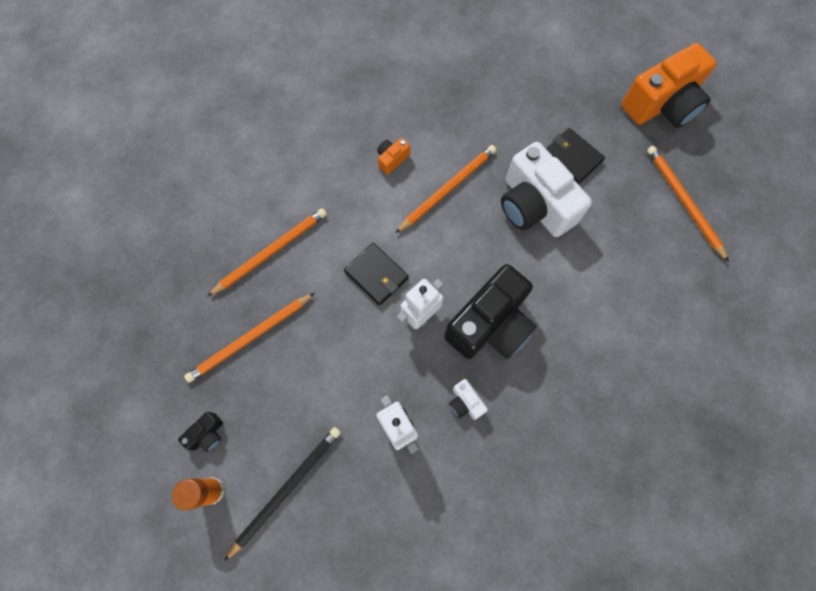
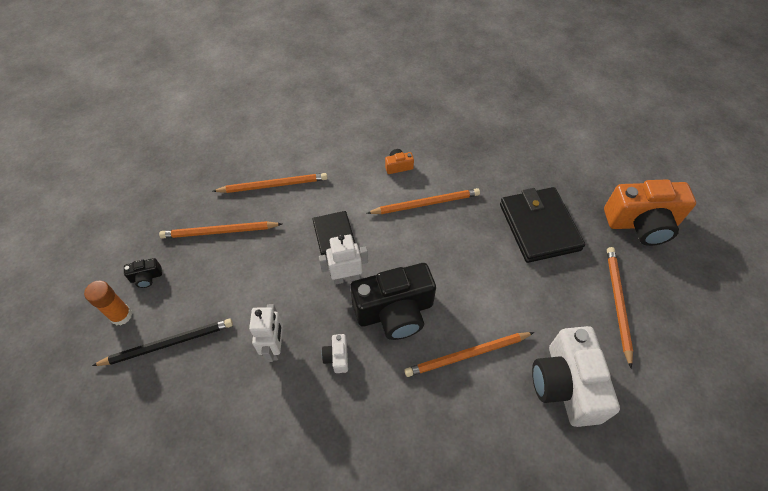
camera: 30 degrees right, 15 degrees down
white camera [501,142,592,237] -> white camera moved to [532,326,620,427]
black wallet [546,128,605,184] -> black wallet [500,187,585,263], size x1.71
none -> orange pencil [404,332,534,377]

